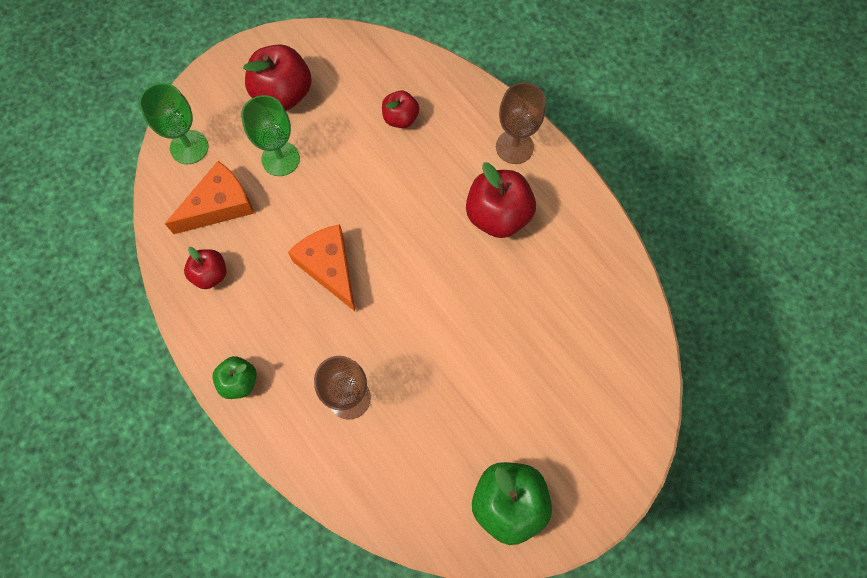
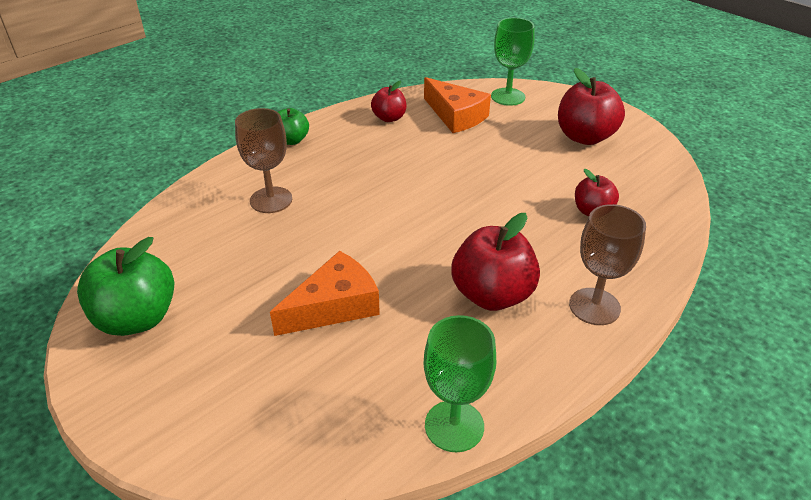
camera: 85 degrees right, 30 degrees down
green goblet [241,95,300,176] -> green goblet moved to [424,315,496,452]
orange cheese [288,224,355,311] -> orange cheese moved to [270,251,380,336]

